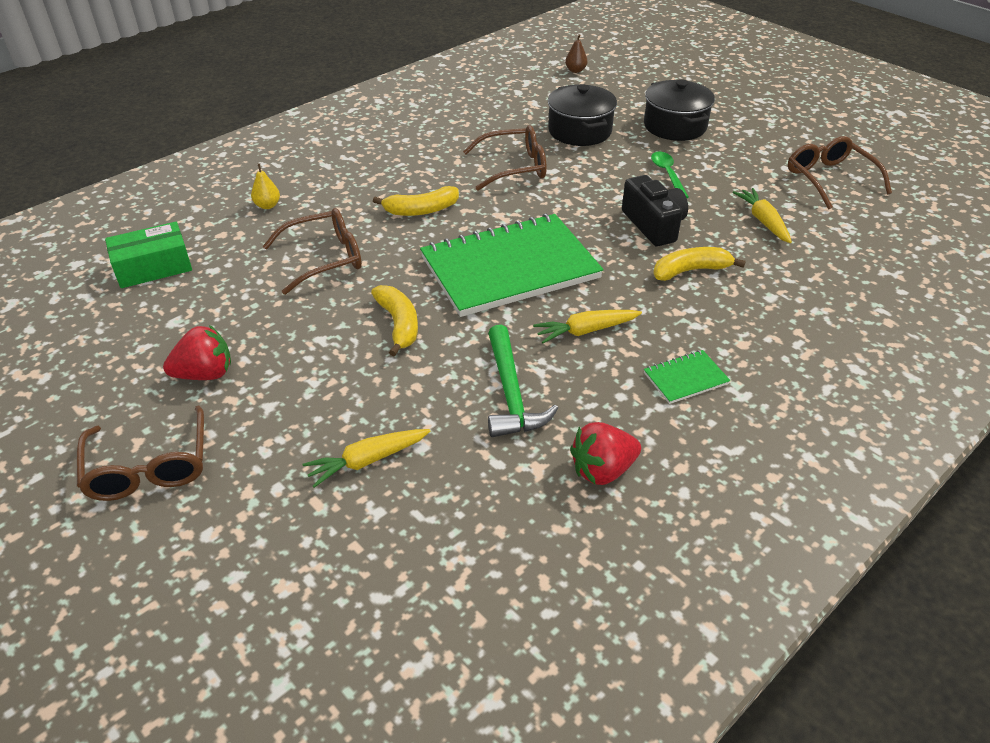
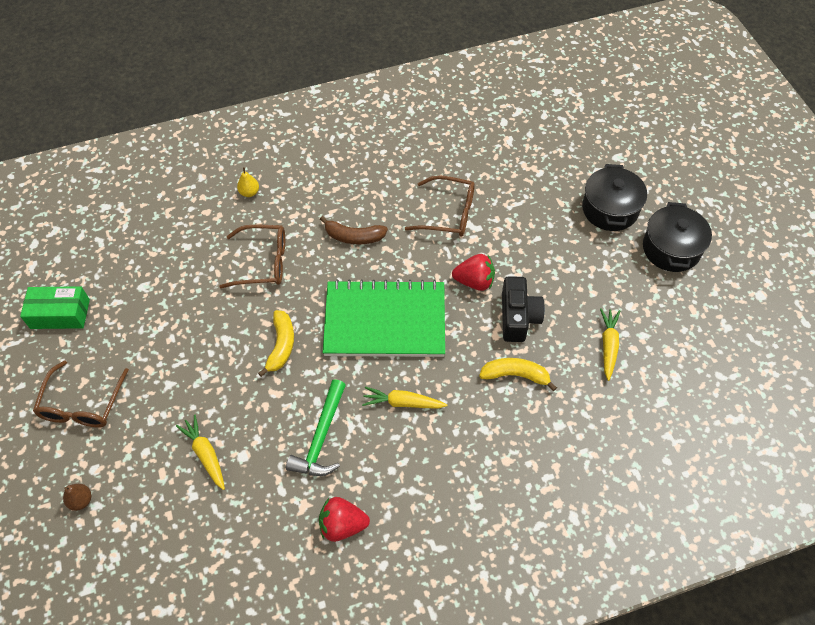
camera: 25 degrees right, 15 degrees up
green box [105,222,192,288] -> green box moved to [20,286,90,329]
red strawberry [163,325,231,380] -> red strawberry moved to [452,254,495,291]
yellow carrot [303,429,430,488] -> yellow carrot turned 60 degrees clockwise [176,415,225,490]
yellow banana [373,186,459,216] -> brown banana [320,216,388,244]
black pot [548,84,617,146] -> black pot moved to [643,202,712,272]
brown pear [565,34,588,73] -> brown pear moved to [63,484,91,511]
green notebook [644,350,731,404] -> none
green spoon [651,152,689,198] -> none
brown glasses [788,136,892,210] -> none

